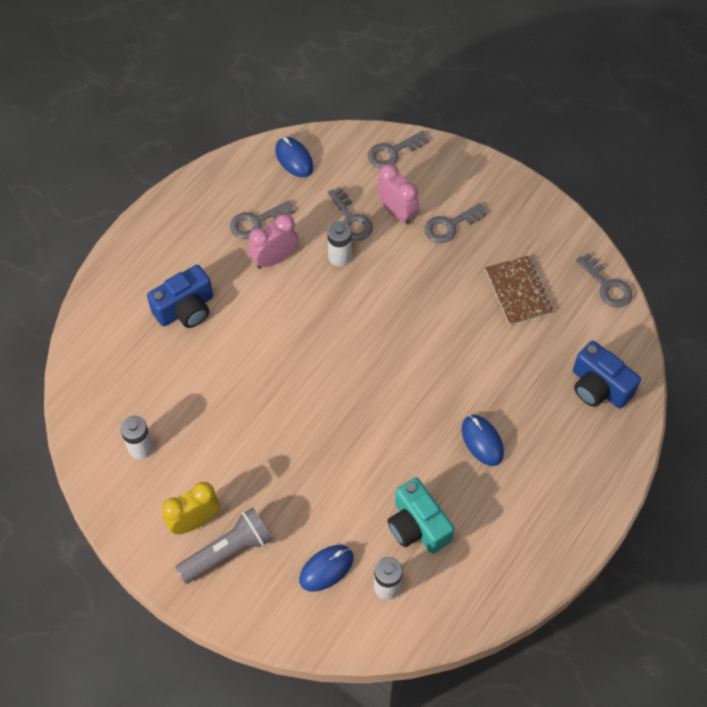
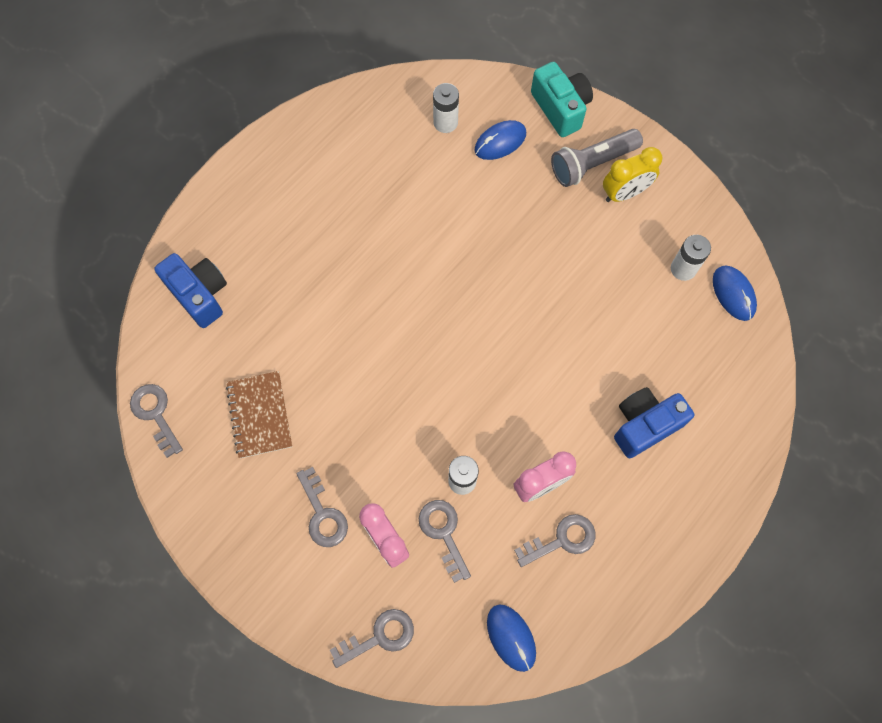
camera: 175 degrees left, 10 degrees up
turquoise camera [388,477,455,554] -> turquoise camera moved to [531,62,593,137]
grey key [425,203,487,243] -> grey key turned 90 degrees clockwise [296,467,348,547]
blue mouse [462,415,504,466] -> blue mouse moved to [713,265,757,321]

